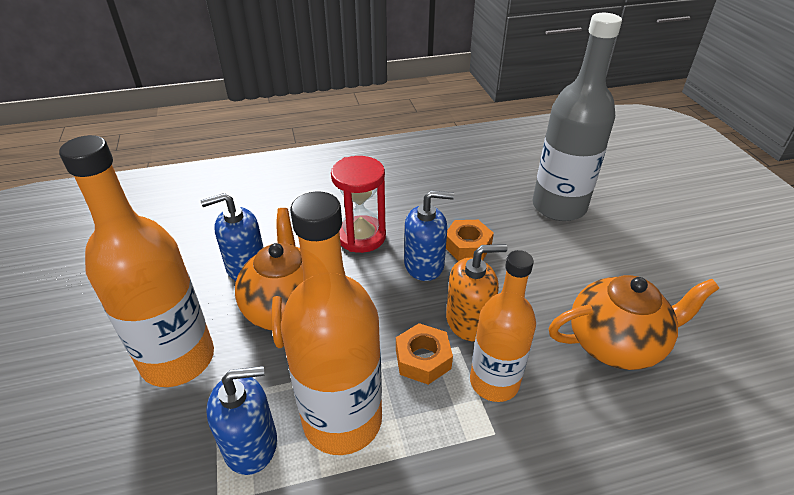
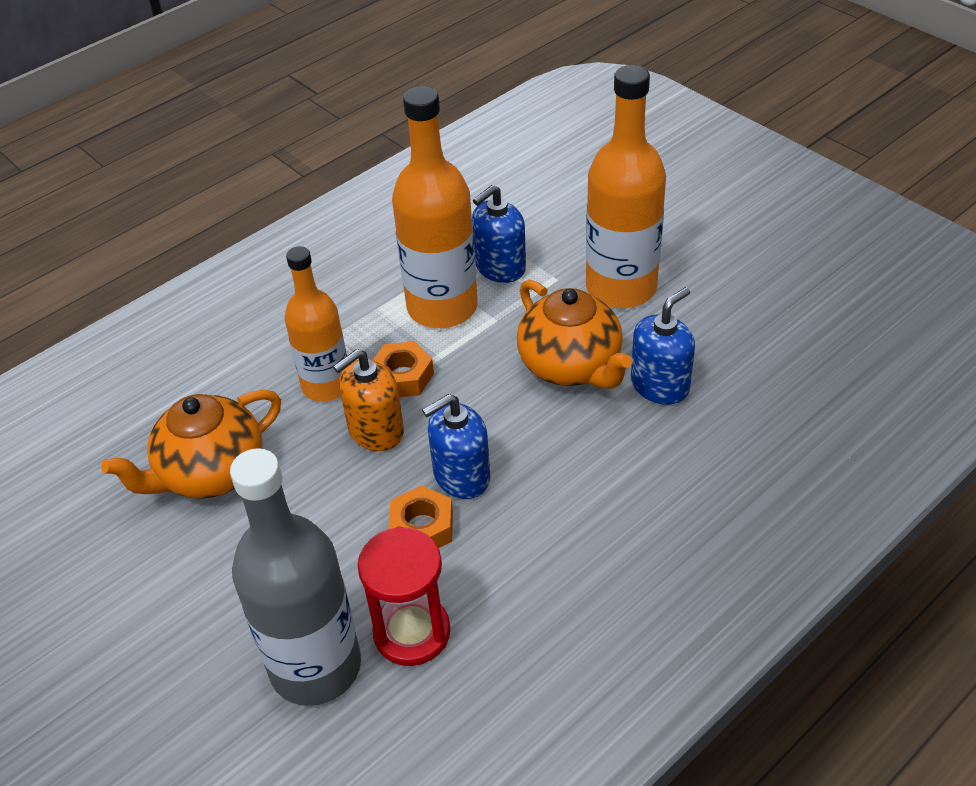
camera: 155 degrees right, 5 degrees up
red hourglass [331,156,386,253] -> red hourglass moved to [358,526,451,666]

